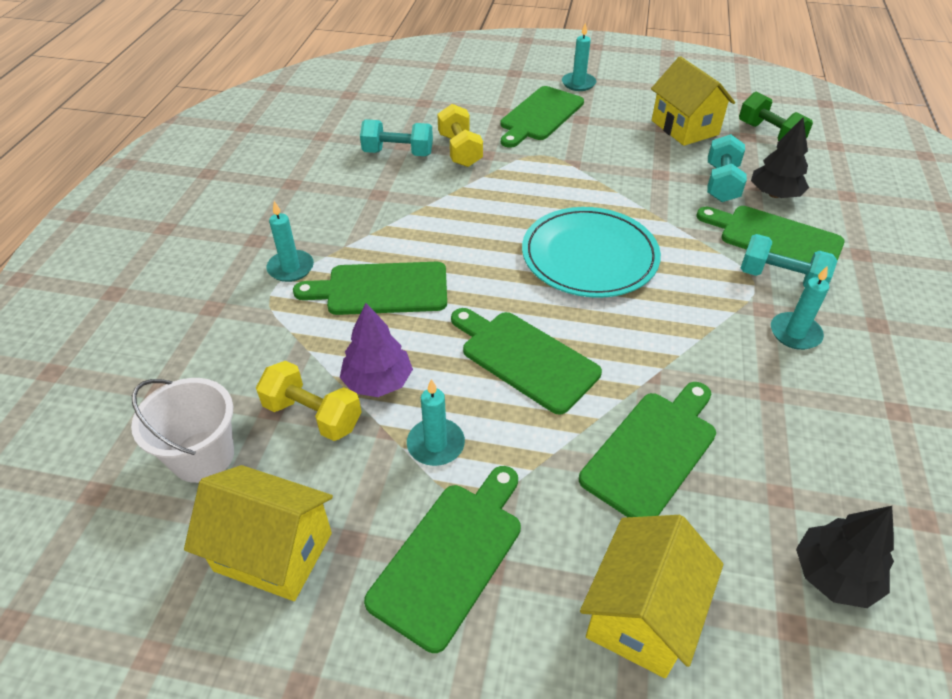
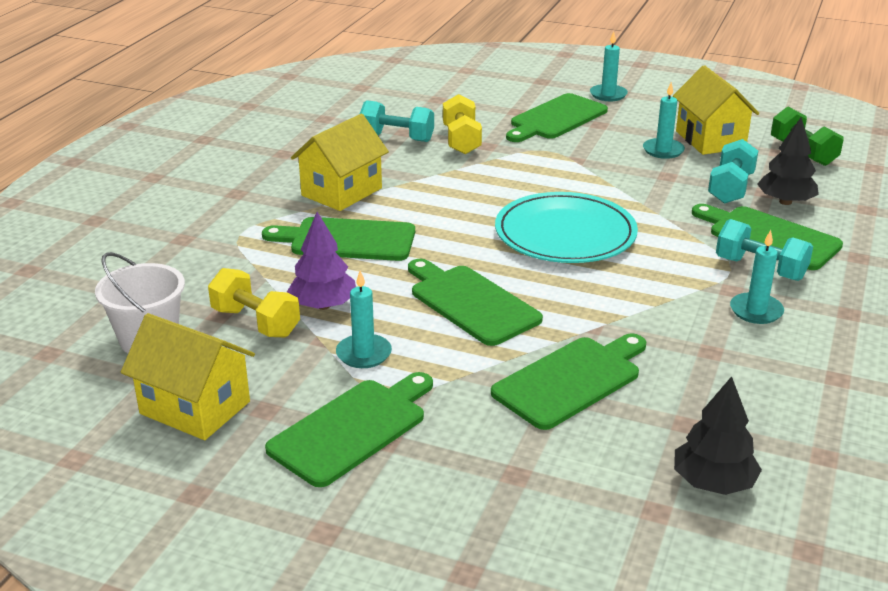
camera: 10 degrees right, 15 degrees down
turquoise candle [266,201,314,282] -> turquoise candle moved to [643,82,685,159]
yellow house [580,515,723,678] -> yellow house moved to [291,114,389,211]

